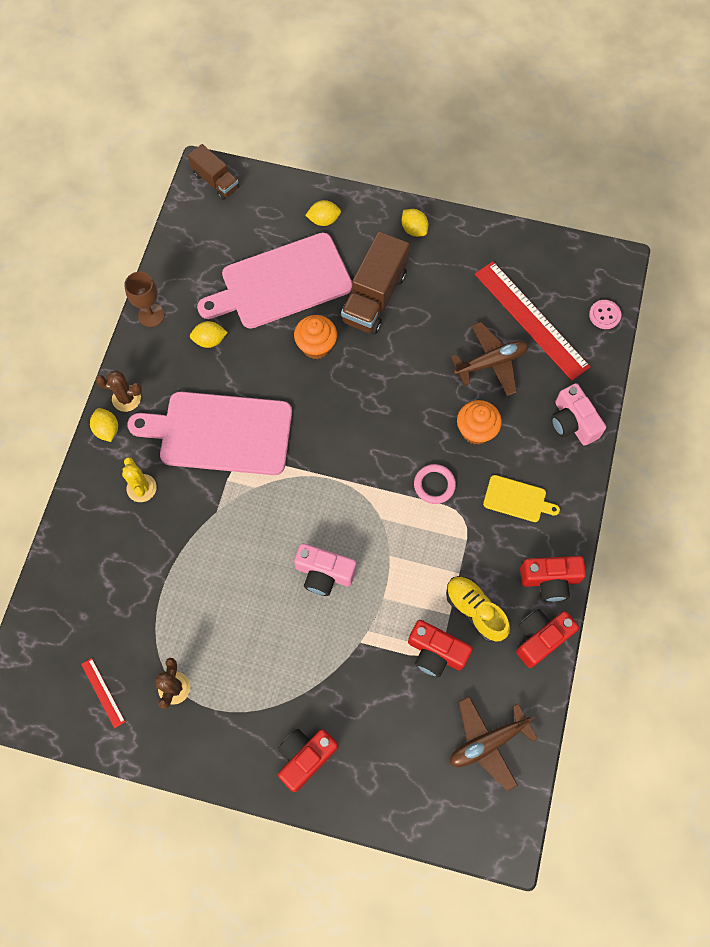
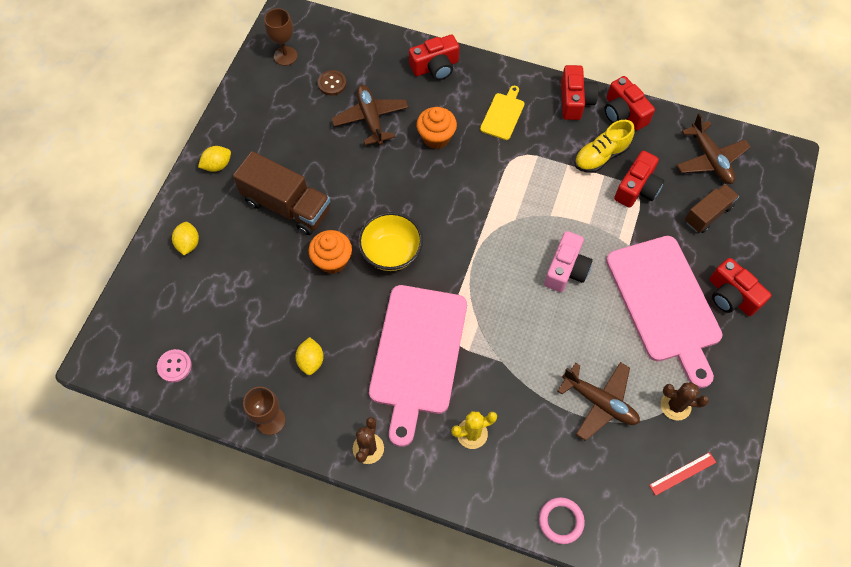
camera: 85 degrees left, 5 degrees down
yellow lemon [90,408,118,442] -> none
brown truck [188,144,239,200] -> brown truck moved to [685,184,739,233]
pink cutting board [197,233,352,329] -> pink cutting board moved to [606,236,722,388]
pink ring [414,464,456,504] -> pink ring moved to [539,497,585,544]
red ruler [475,261,591,381] -> brown button [318,70,347,96]
pink camera [551,383,606,446] -> red camera [409,34,459,80]
pink button [589,300,621,329] -> pink button moved to [157,349,192,382]
none -> brown goblet [264,8,298,66]
none -> yellow bowl [358,212,423,271]
none -> brown plane [557,362,640,441]

